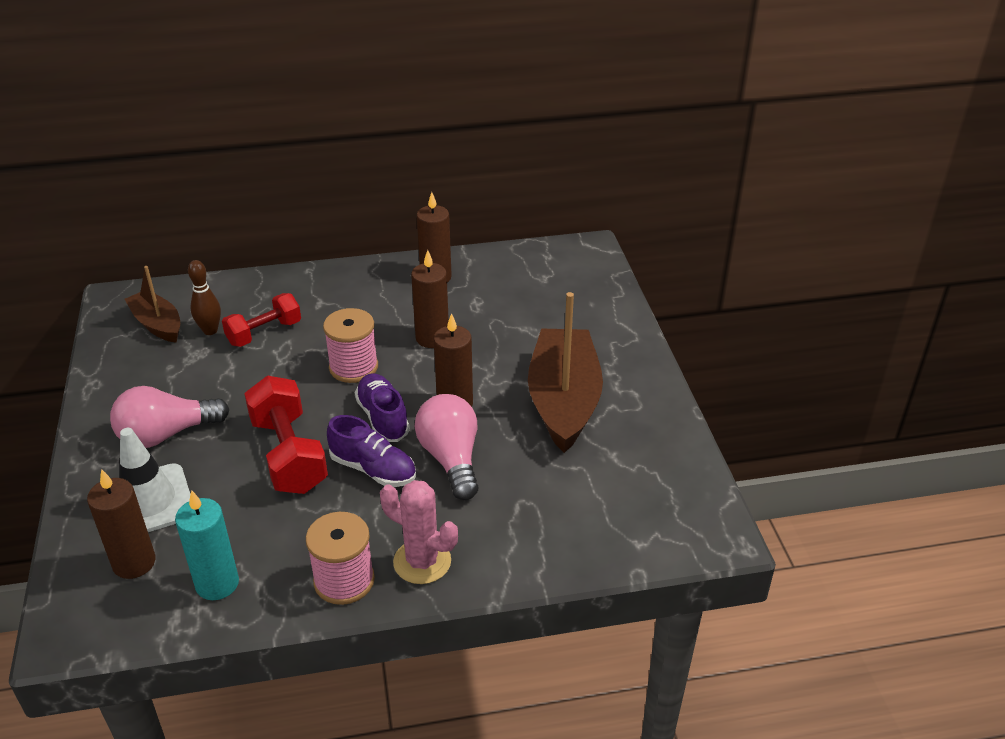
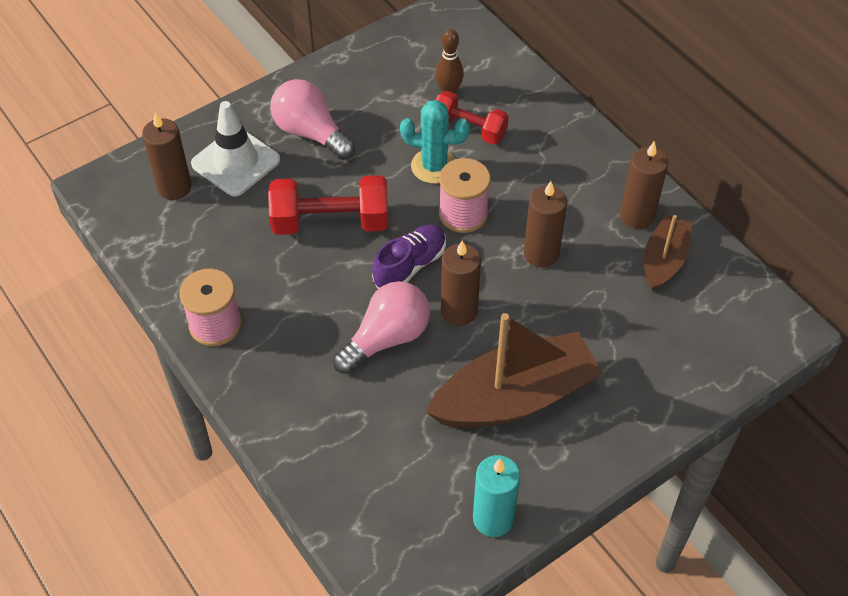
camera: 65 degrees right, 15 degrees up
brown boat [125,266,180,343] -> brown boat moved to [644,214,692,291]
turquoise candle [175,490,239,600] -> turquoise candle moved to [473,455,520,537]
red dumbbell [244,376,328,494] -> red dumbbell turned 45 degrees clockwise [268,175,388,235]
purple shoe [327,415,416,487] -> none
pink cactus [380,480,458,584] -> none
none -> turquoise cactus [400,100,470,184]

